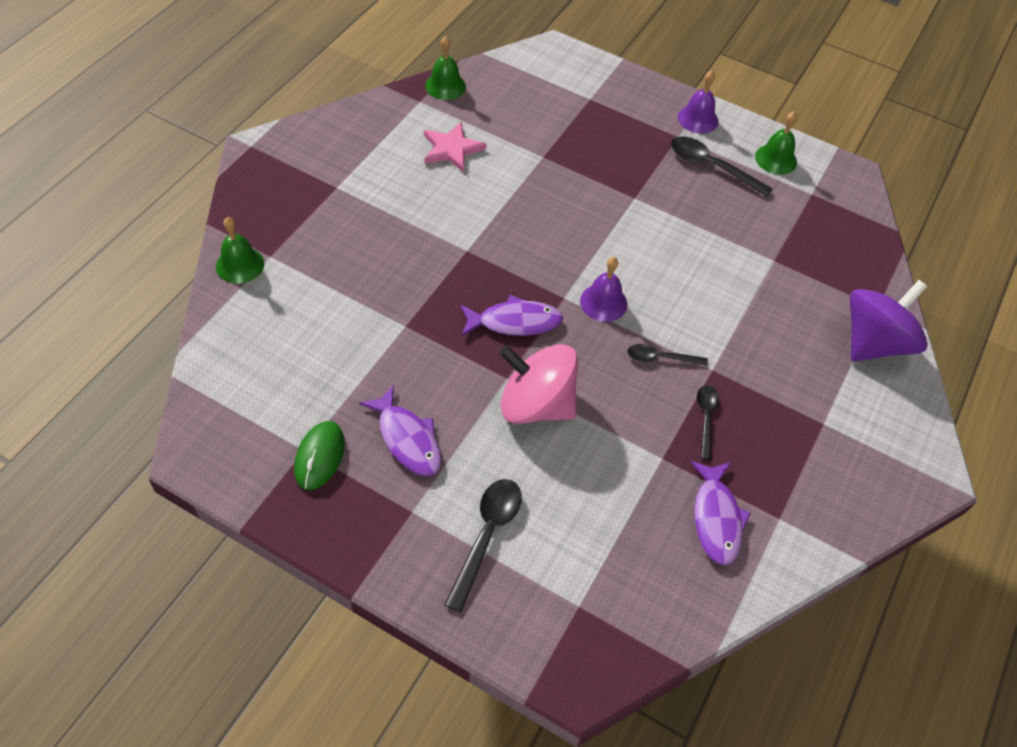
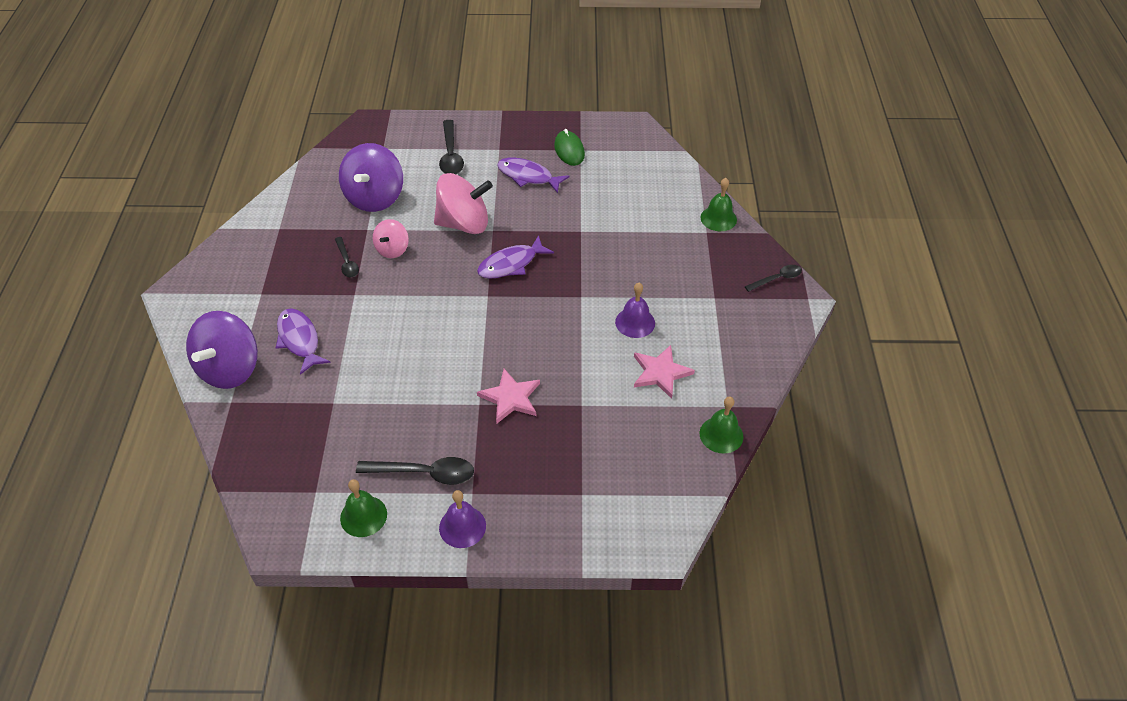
camera: 155 degrees right, 5 degrees down
purple bell [580,257,627,322] -> purple bell moved to [615,283,655,338]
black spoon [627,344,708,366] -> black spoon moved to [745,265,802,292]
purple fish [690,461,751,565] -> purple fish moved to [276,308,331,375]
none -> purple spinning top [339,143,403,212]
none -> pink spinning top [373,219,409,258]
none -> pink star [477,369,540,423]

